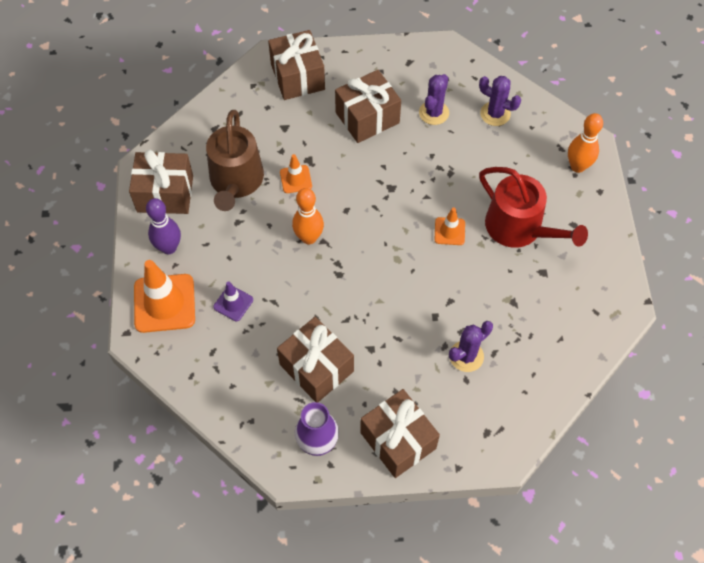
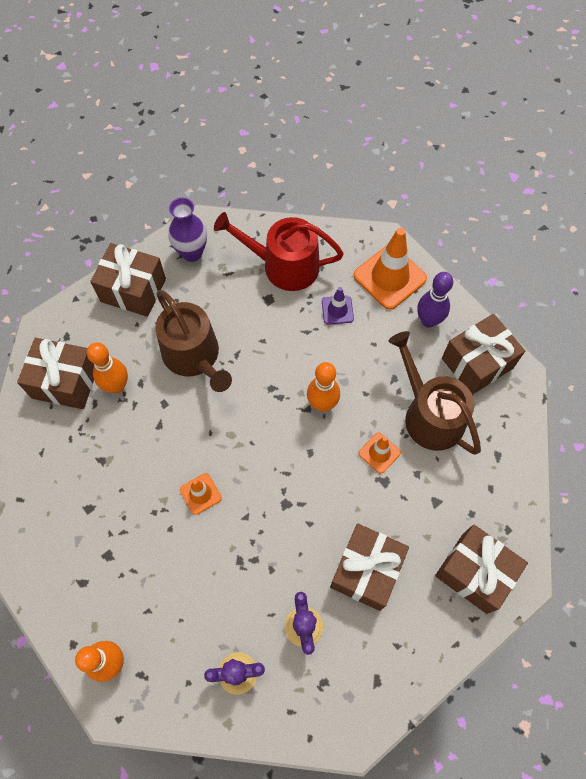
camera: 145 degrees right, 5 degrees up
brown gift [277,317,354,402] -> brown gift moved to [17,338,94,409]
purple cactus [449,321,493,372] -> orange bowling pin [87,342,128,393]
red watering can [479,167,588,248] -> red watering can moved to [214,212,344,291]
none -> brown watering can [155,290,232,392]

